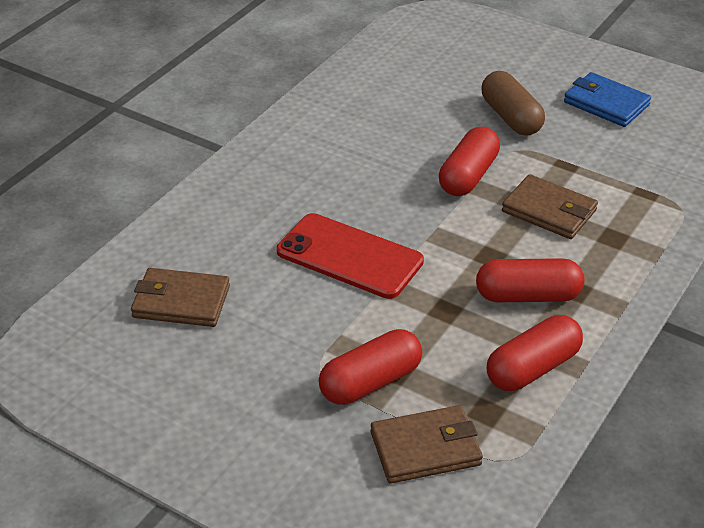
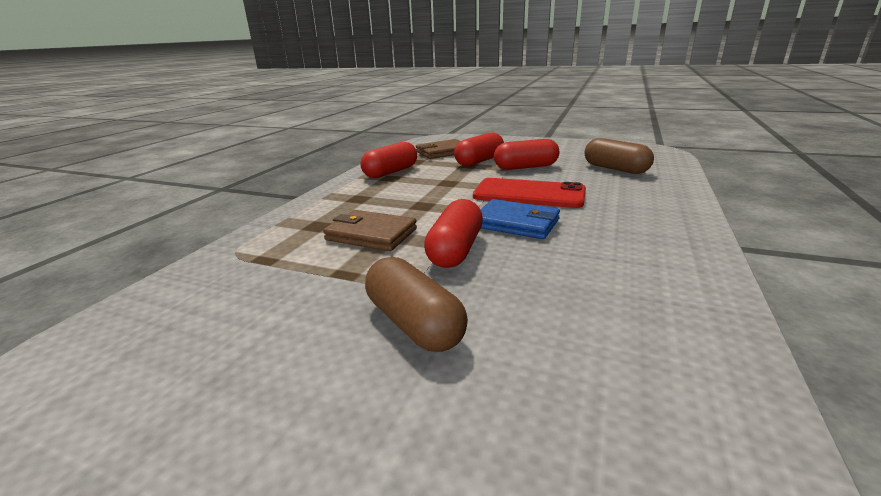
camera: 170 degrees right, 15 degrees down
brown wallet [131,268,230,327] -> brown capsule [584,138,654,174]
red capsule [476,258,584,302] -> red capsule moved to [494,139,559,170]
blue wallet [564,72,651,127] -> blue wallet moved to [480,199,560,239]

